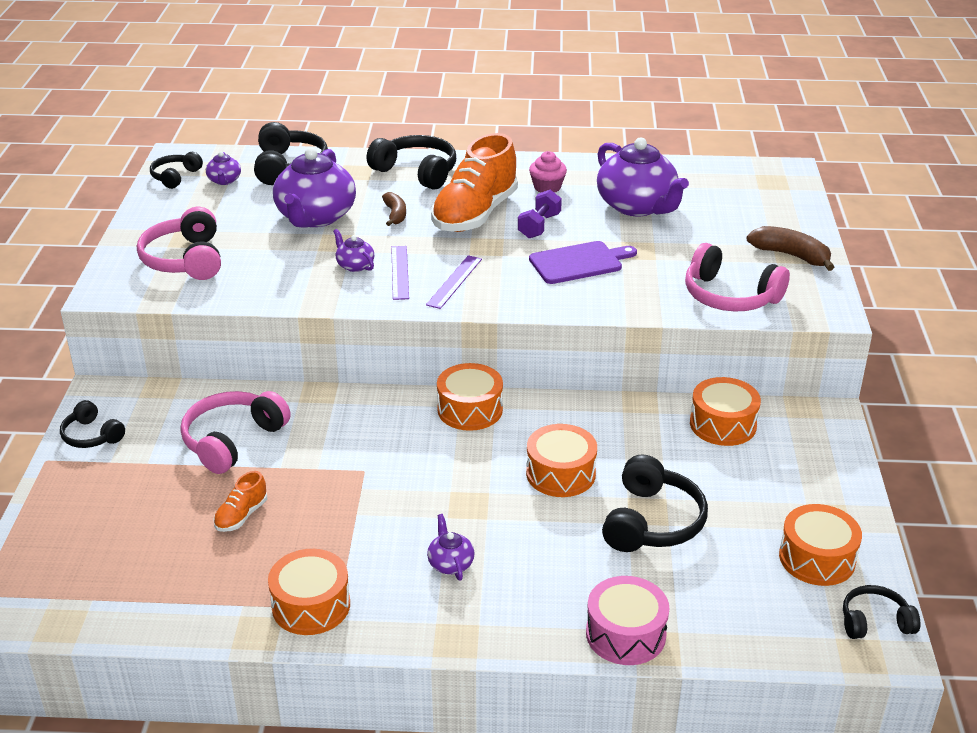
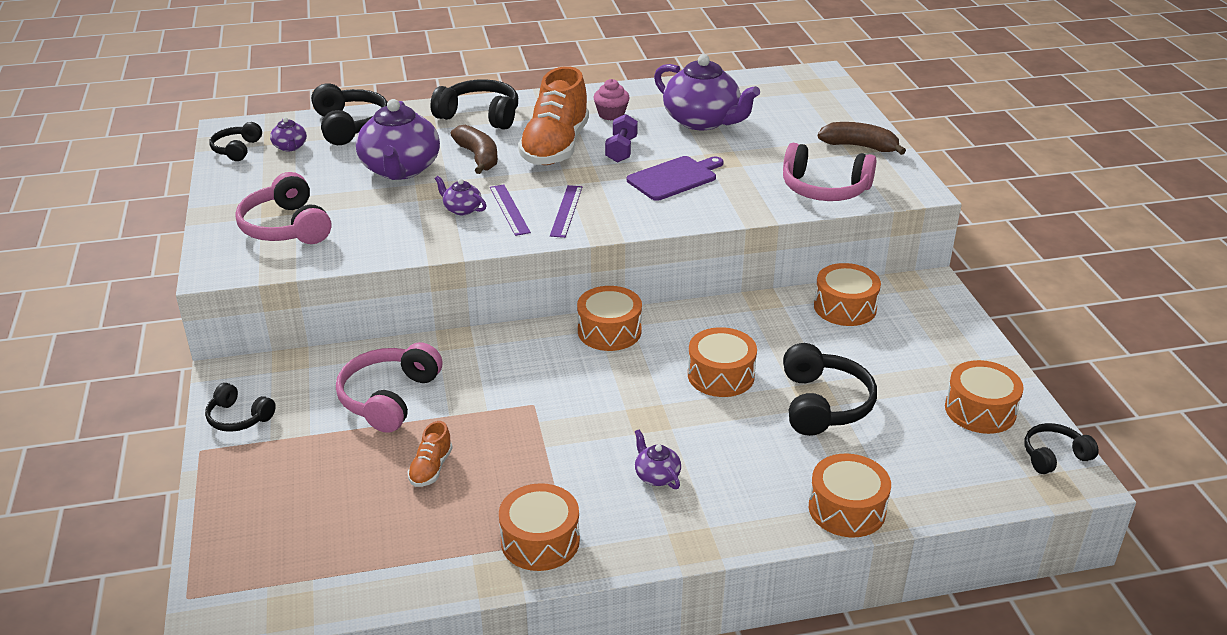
camera: 15 degrees left, 0 degrees up
brown banana [382,192,406,226] -> brown banana [450,125,498,174], size x1.52
pink drum [586,576,669,665] -> orange drum [809,454,891,537]

